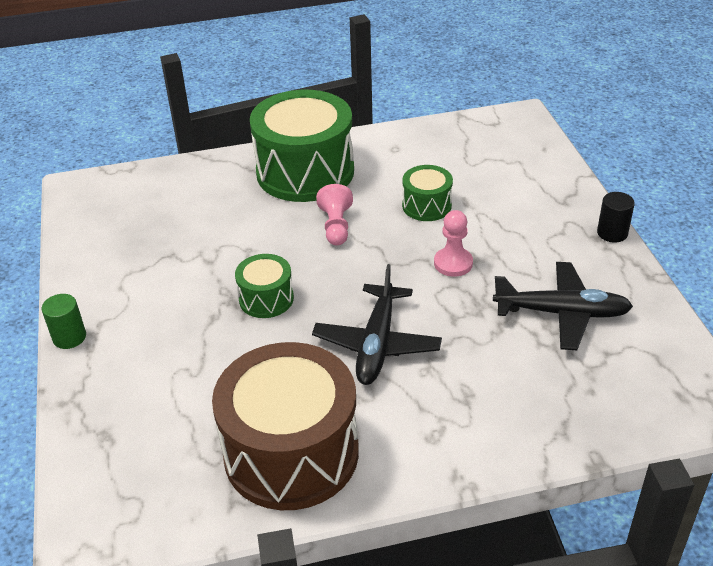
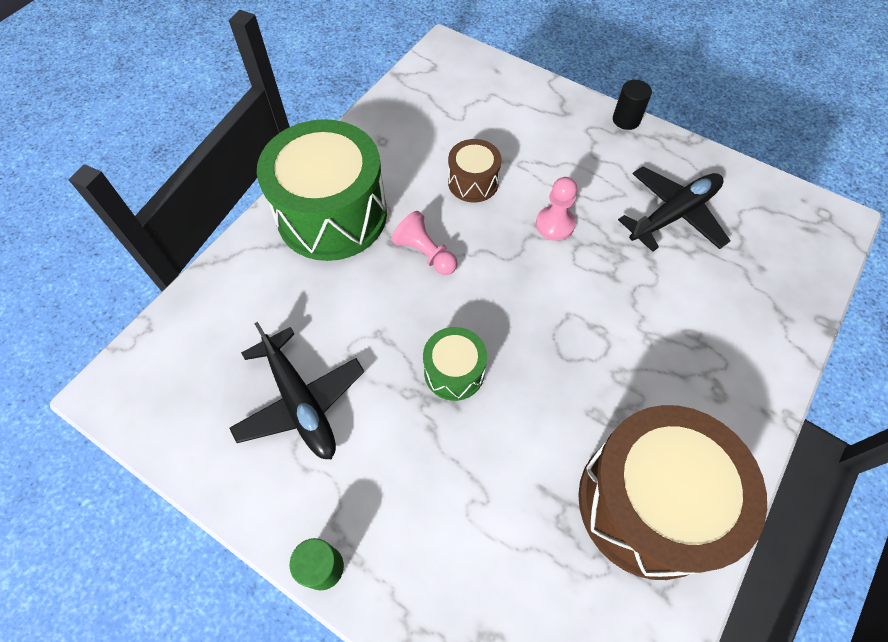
camera: 45 degrees left, 20 degrees up
black plane [312,264,442,385] -> black plane moved to [230,322,364,459]
green drum [402,165,453,221] -> brown drum [448,139,502,203]

